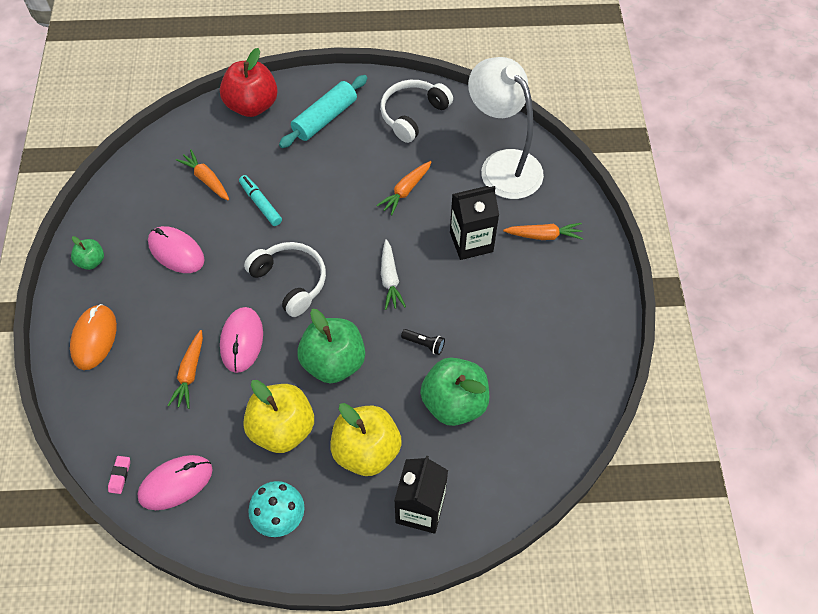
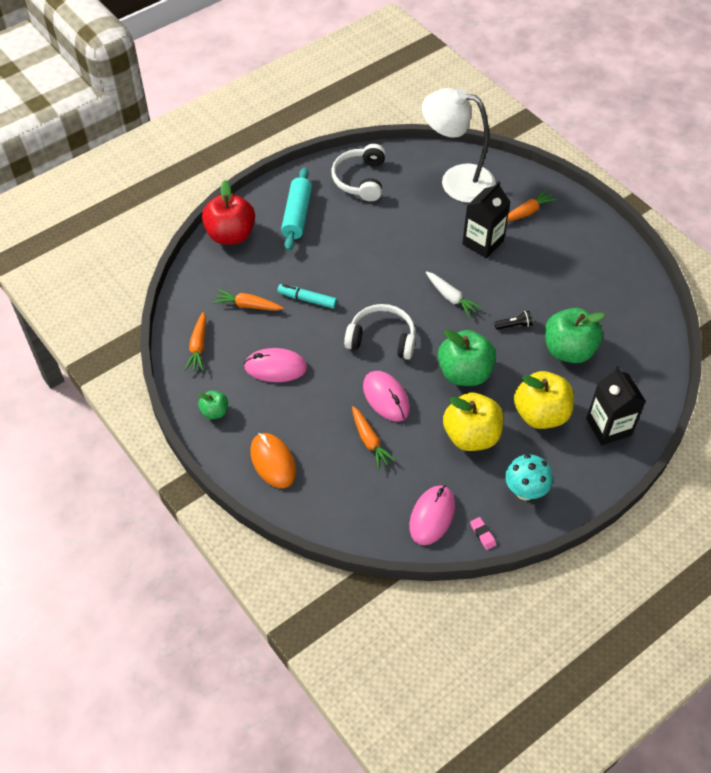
camera: 35 degrees left, 5 degrees down
pink eraser [108,456,130,494] -> pink eraser moved to [470,517,496,550]
orange carrot [376,161,431,215] -> orange carrot moved to [185,312,206,371]

